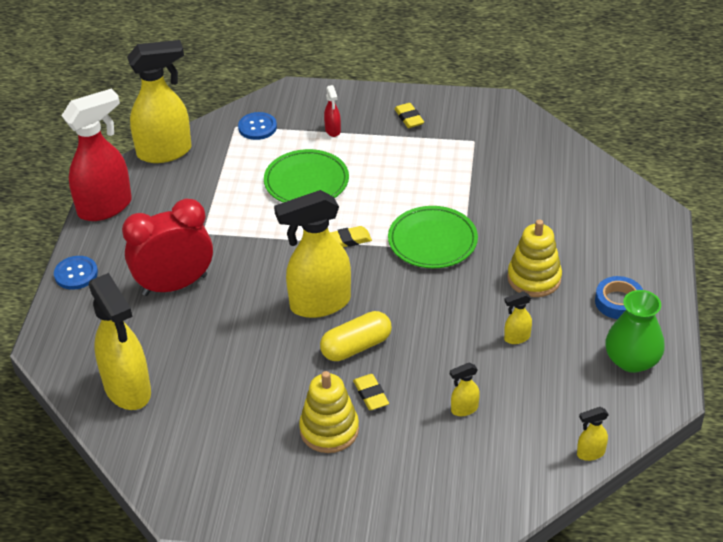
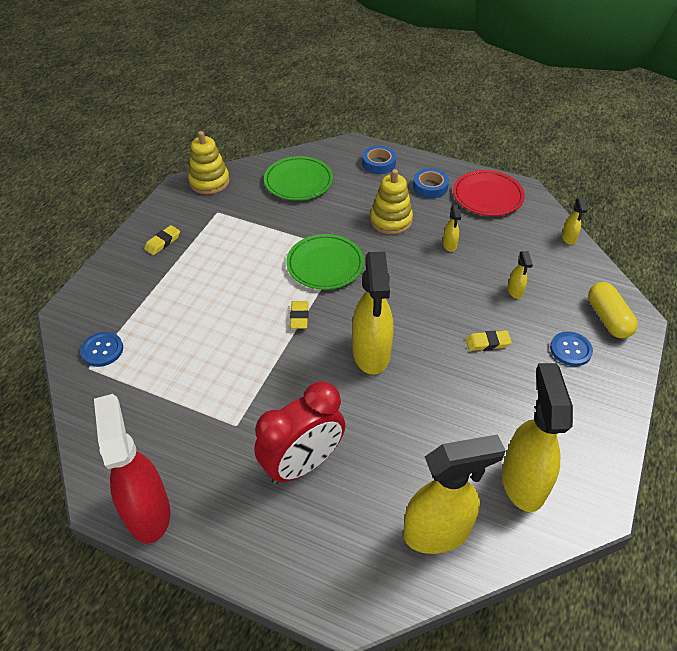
camera: 75 degrees left, 5 degrees up
blue button [54,256,98,290] -> blue button moved to [550,331,593,366]
red clock [122,199,213,296] -> red clock turned 120 degrees counterclockwise [254,381,345,484]
yellow spray bottle [127,40,191,163] -> yellow spray bottle moved to [502,363,573,512]
green plate [264,149,349,203] -> green plate moved to [264,156,333,201]
yellow stacking toy [299,371,359,453] -> yellow stacking toy moved to [188,131,230,194]
yellow capsule [320,311,392,361] -> yellow capsule moved to [588,282,638,338]
red spray bottle [324,85,341,137] -> none
yellow eraser [394,103,424,128] -> yellow eraser turned 45 degrees counterclockwise [144,225,180,255]
green vase [605,290,665,373] -> red plate [453,170,525,216]
none -> blue tape [362,146,396,174]

